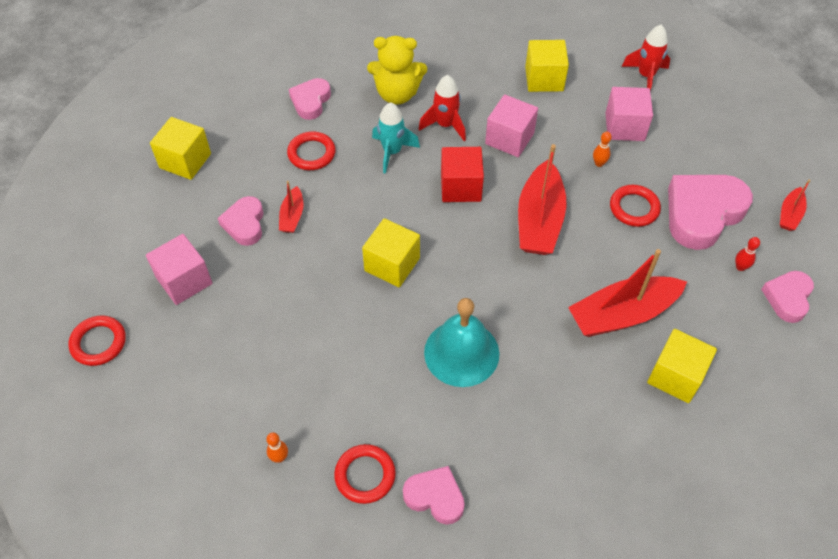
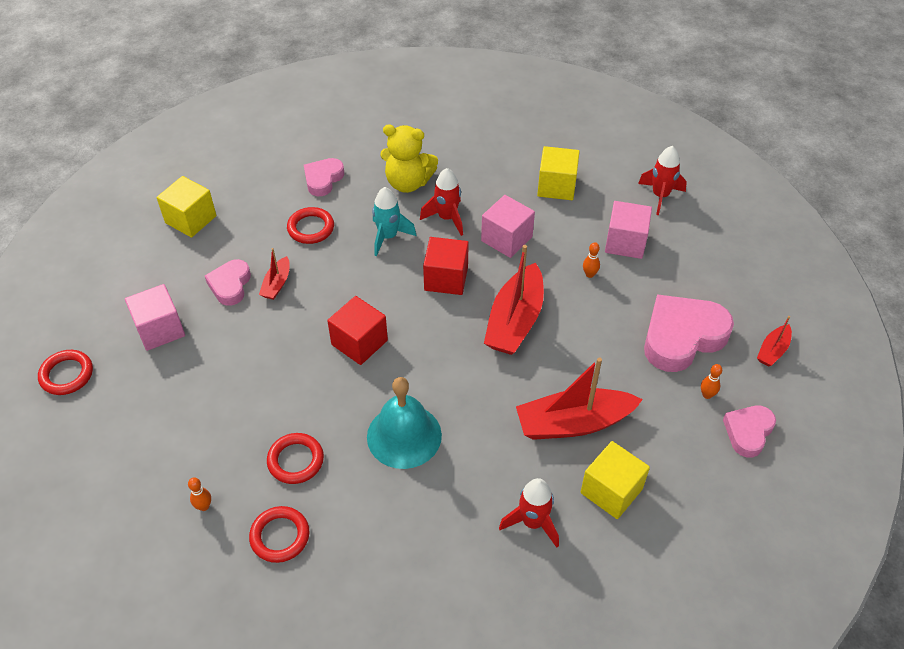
camera: 10 degrees right, 5 degrees down
yellow cube [362,218,420,287] -> red cube [327,296,388,365]
pink heart [403,466,465,525] -> none
red ring [610,185,661,227] -> red ring moved to [267,433,324,484]
red bowling pin [735,237,760,271] -> orange bowling pin [701,364,722,399]
none -> red rocket [499,478,559,548]

